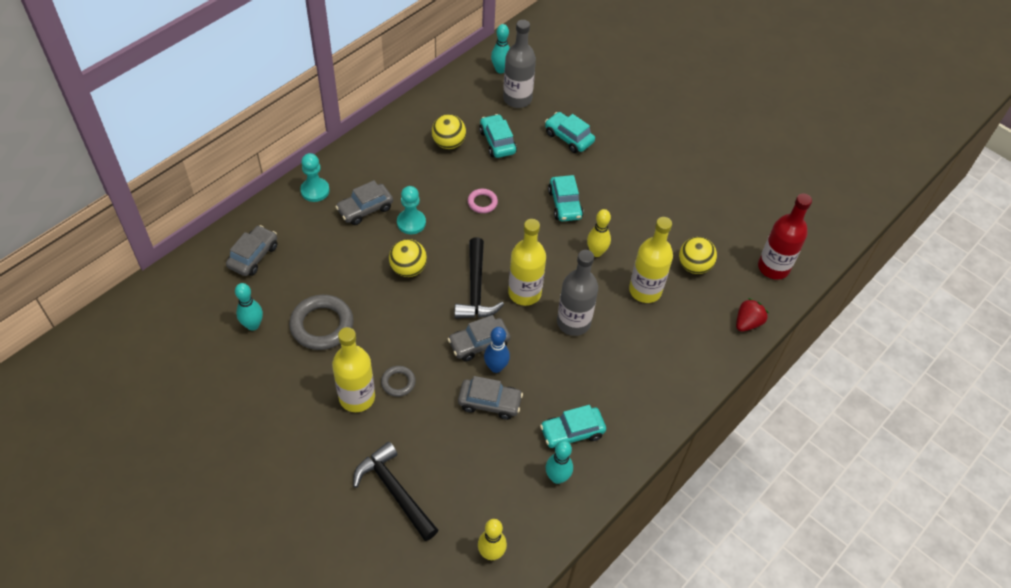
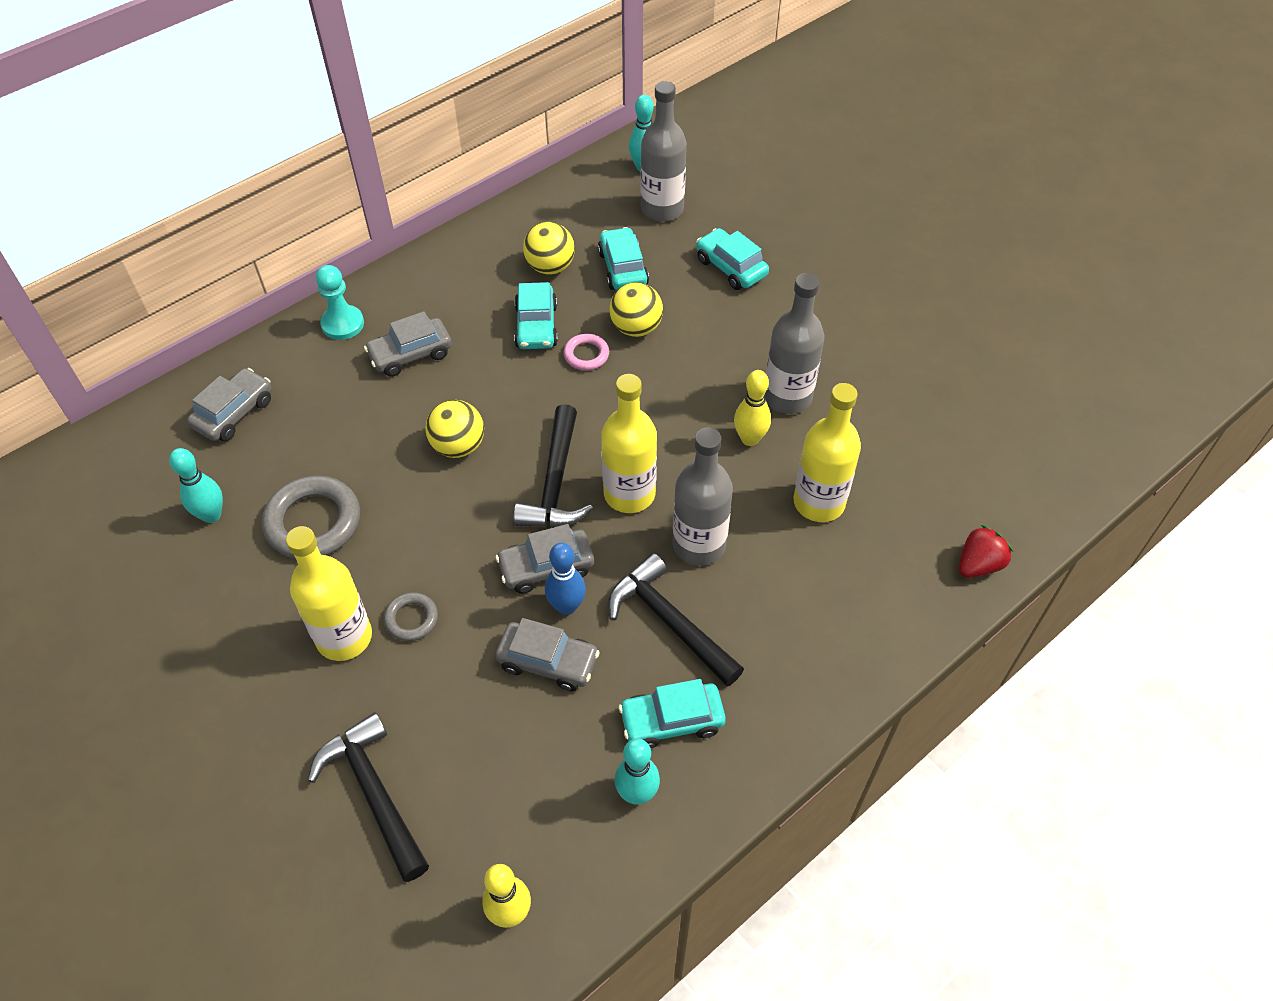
camera: 10 degrees right, 0 degrees up
turquoise pawn [397,186,426,234] -> none
turquoise car [548,175,584,221] -> turquoise car moved to [514,282,558,349]
yellow ball [679,237,717,274] -> yellow ball moved to [610,282,663,337]
red bottle [758,194,812,280] -> none
none -> black hammer [608,553,744,687]
none -> grey bottle [765,273,824,414]

